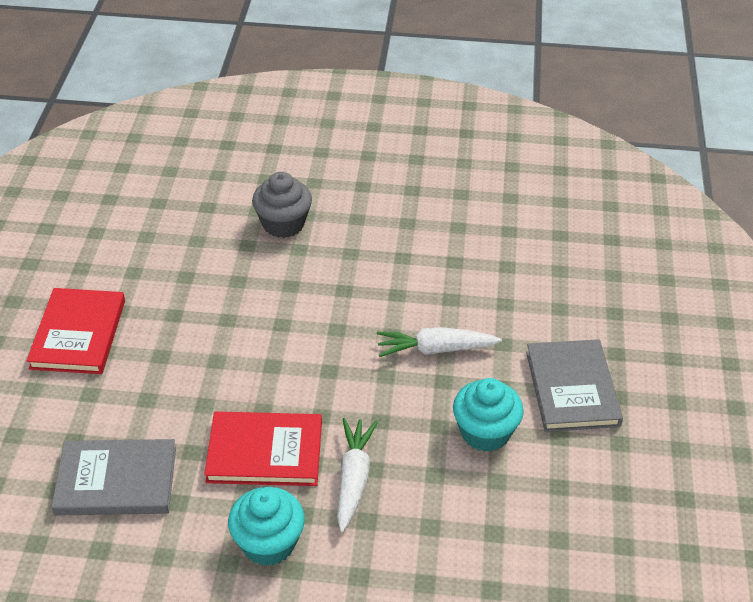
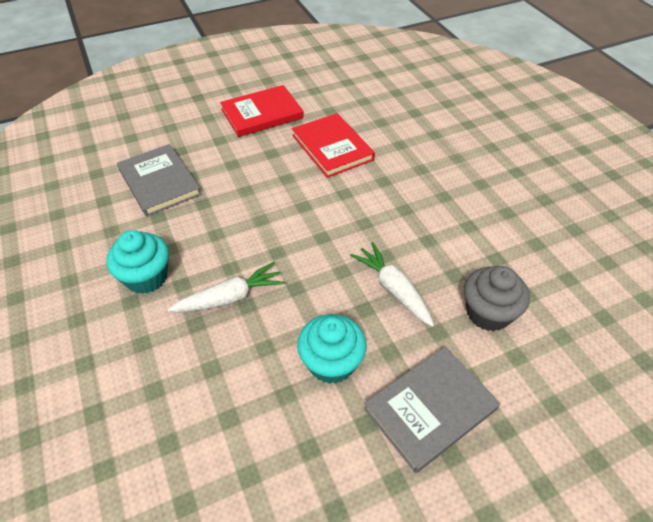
camera: 60 degrees right, 5 degrees up
red book [204,411,322,486] -> red book moved to [292,113,375,178]
grey cupcake [252,172,312,238] -> grey cupcake moved to [464,266,530,331]

